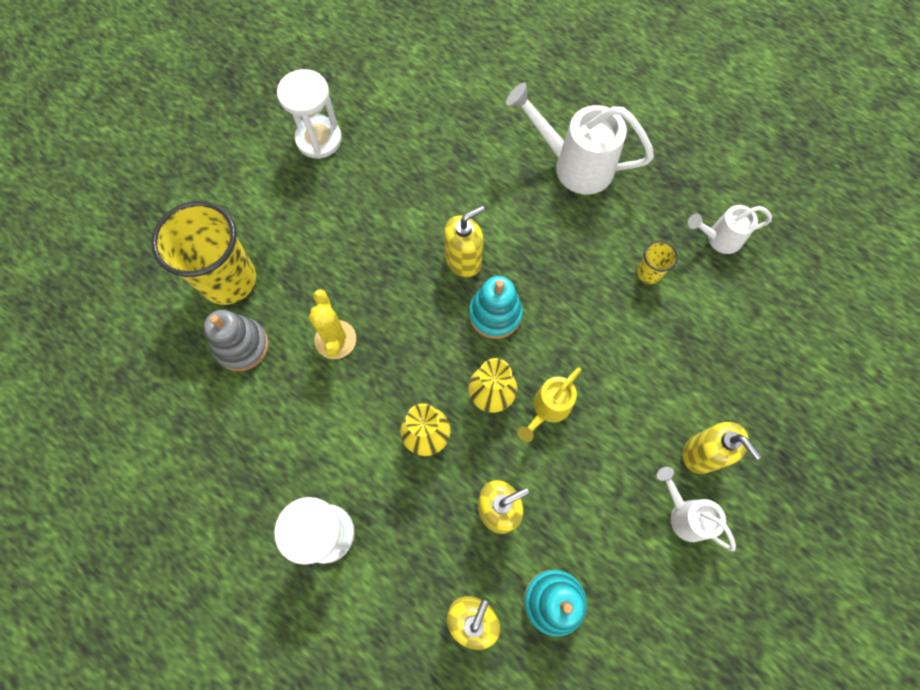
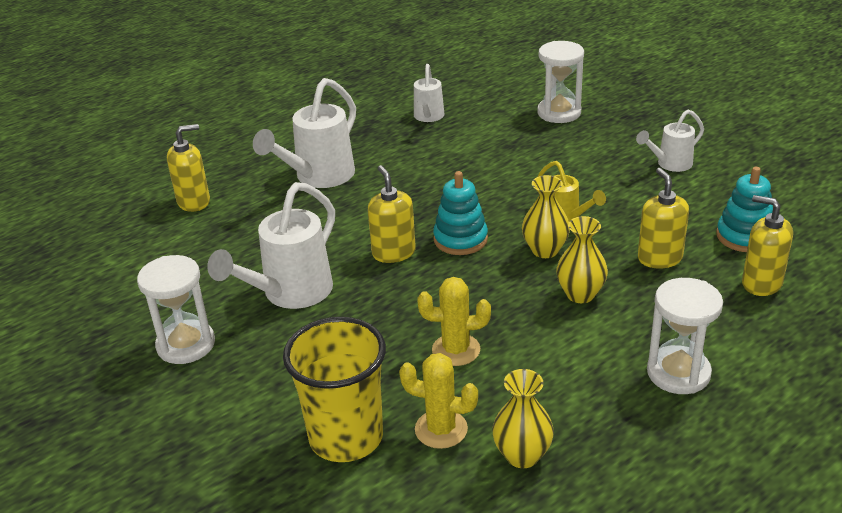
camera: 75 degrees left, 35 degrees down
grey stacking toy [204,310,269,371] -> yellow cactus [399,353,478,449]
yellow cup [637,241,678,284] -> none
yellow soap dispenser [682,422,762,474] -> yellow soap dispenser moved to [167,124,210,212]
none -> white watering can [207,182,335,309]
none -> yellow vase [492,369,554,468]
none -> white hourglass [537,41,584,123]

